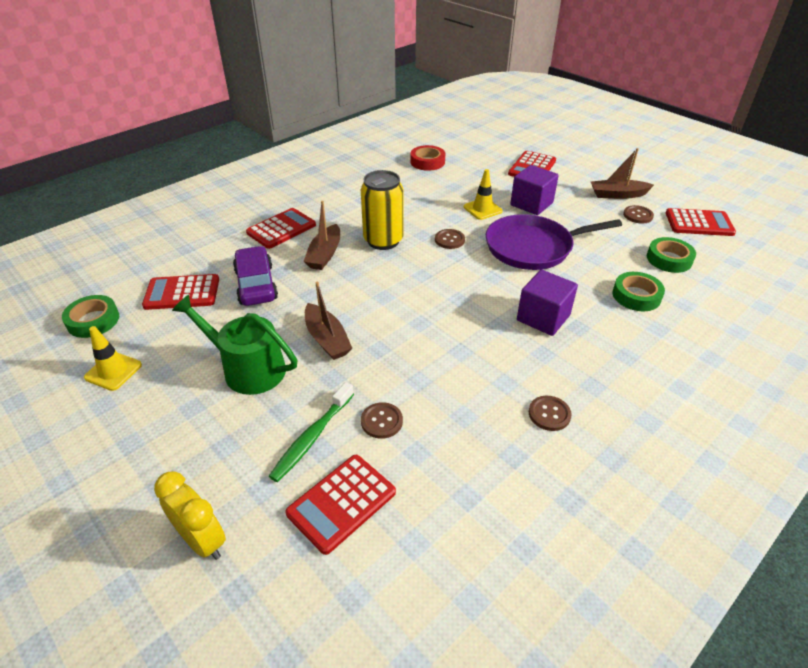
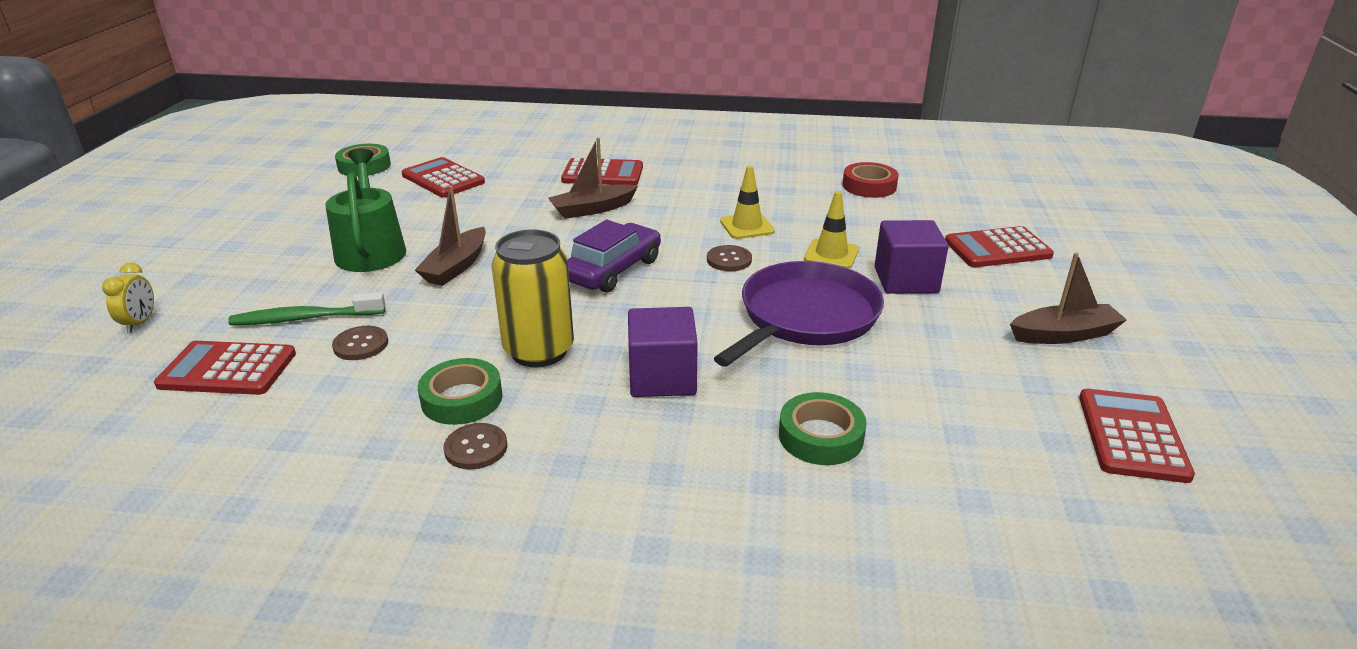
camera: 50 degrees right, 10 degrees down
yellow traffic cone [84,326,142,391] -> yellow traffic cone moved to [720,166,775,239]
yellow clock [154,471,226,560] -> yellow clock [102,262,154,333], size x0.67
purple car [233,246,278,306] -> purple car moved to [568,220,661,293]
yellow can [361,170,404,250] -> yellow can moved to [492,229,574,367]
purple pan [486,214,622,270] -> purple pan turned 90 degrees clockwise [714,261,884,367]
brown boat [591,148,654,199] -> brown boat turned 120 degrees clockwise [1010,252,1127,344]
brown button [623,205,654,224] -> none
green tape [647,237,696,273] -> green tape moved to [418,358,503,425]
red calculator [666,208,736,236] -> red calculator turned 135 degrees counterclockwise [1079,389,1195,483]

